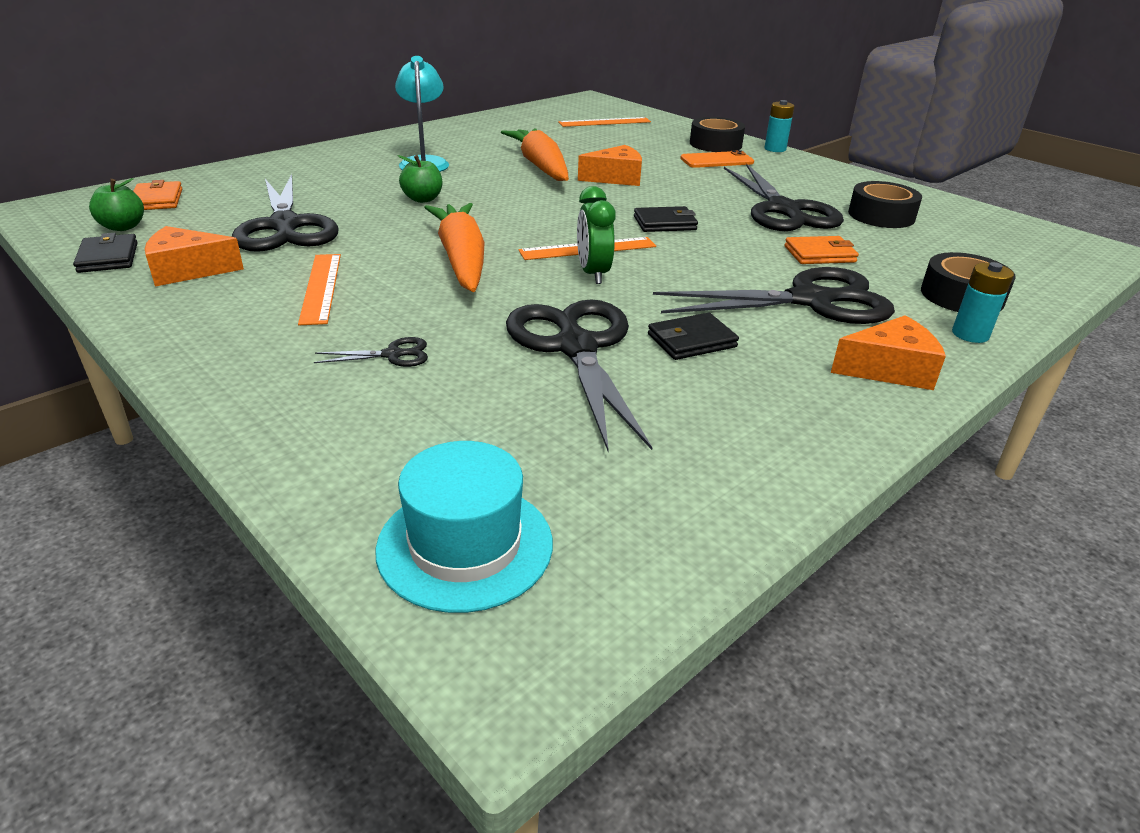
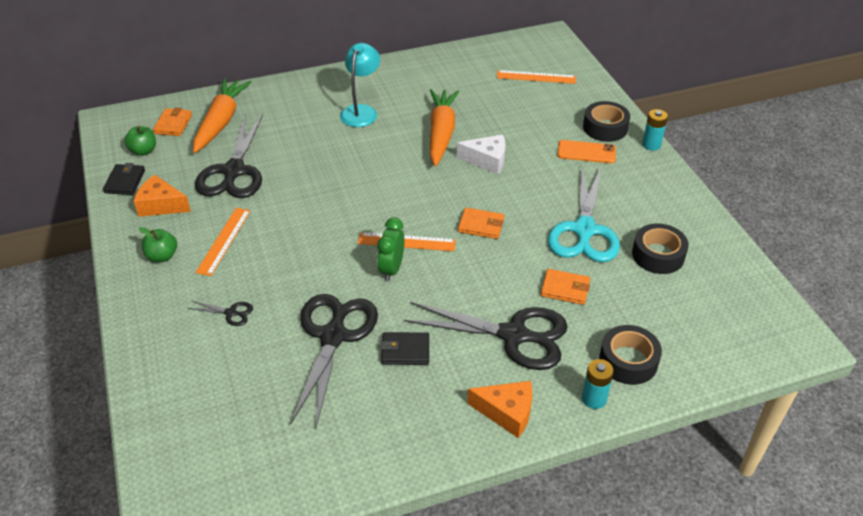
camera: 25 degrees right, 10 degrees up
turquoise hat [375,441,553,613] -> none
green apple [398,155,442,203] -> green apple moved to [139,227,177,262]
orange carrot [424,203,485,292] -> orange carrot moved to [193,78,251,153]
orange cheese [578,145,642,186] -> white cheese [456,134,506,174]
black wallet [634,206,698,232] -> orange wallet [458,208,504,239]
black scissors [724,163,844,231] -> turquoise scissors [548,166,620,262]

